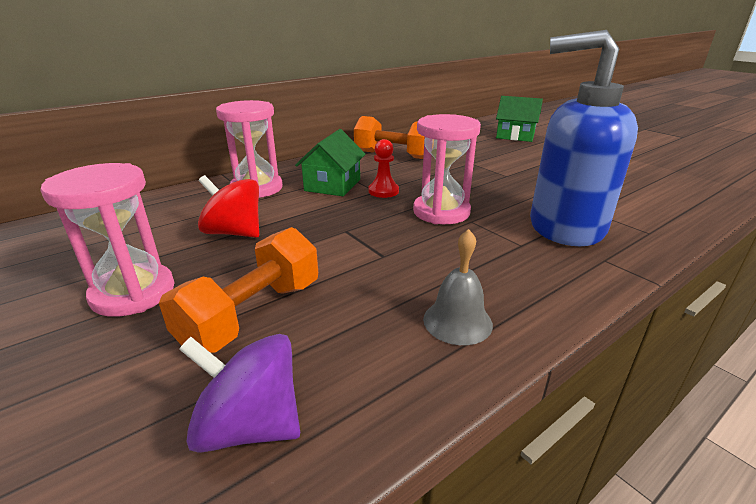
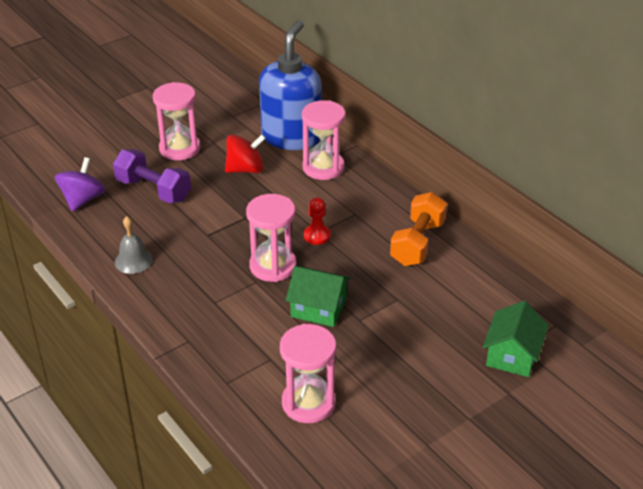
camera: 90 degrees right, 10 degrees up
orange dumbbell [159,227,318,353] -> purple dumbbell [113,149,191,203]
red spinning top [198,175,259,238] -> red spinning top turned 45 degrees clockwise [225,134,266,173]
green house [295,129,366,196] -> green house moved to [286,266,351,327]
blue soap dispenser [530,30,638,246] -> blue soap dispenser moved to [259,20,322,150]
none -> pink hourglass [280,324,336,423]

